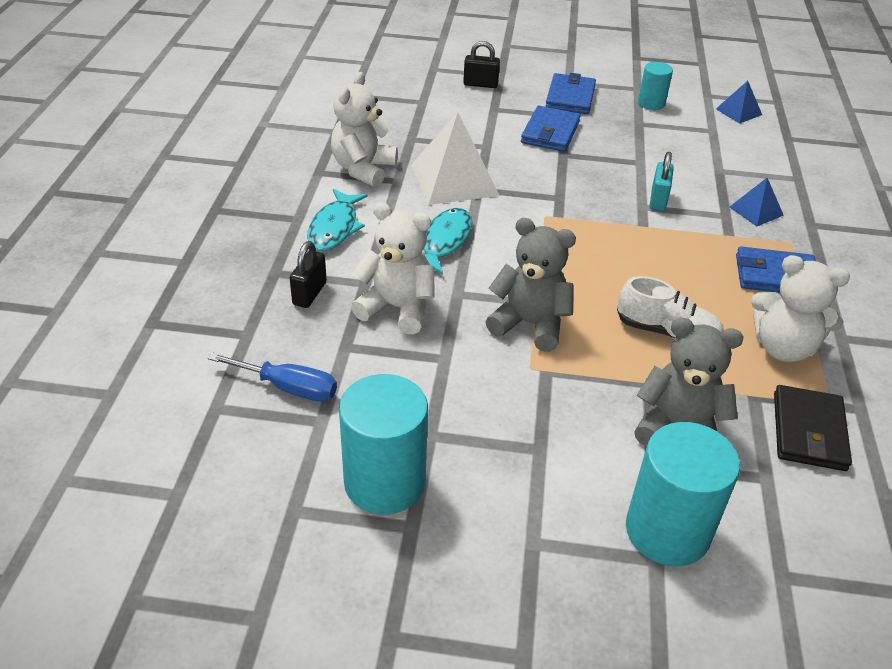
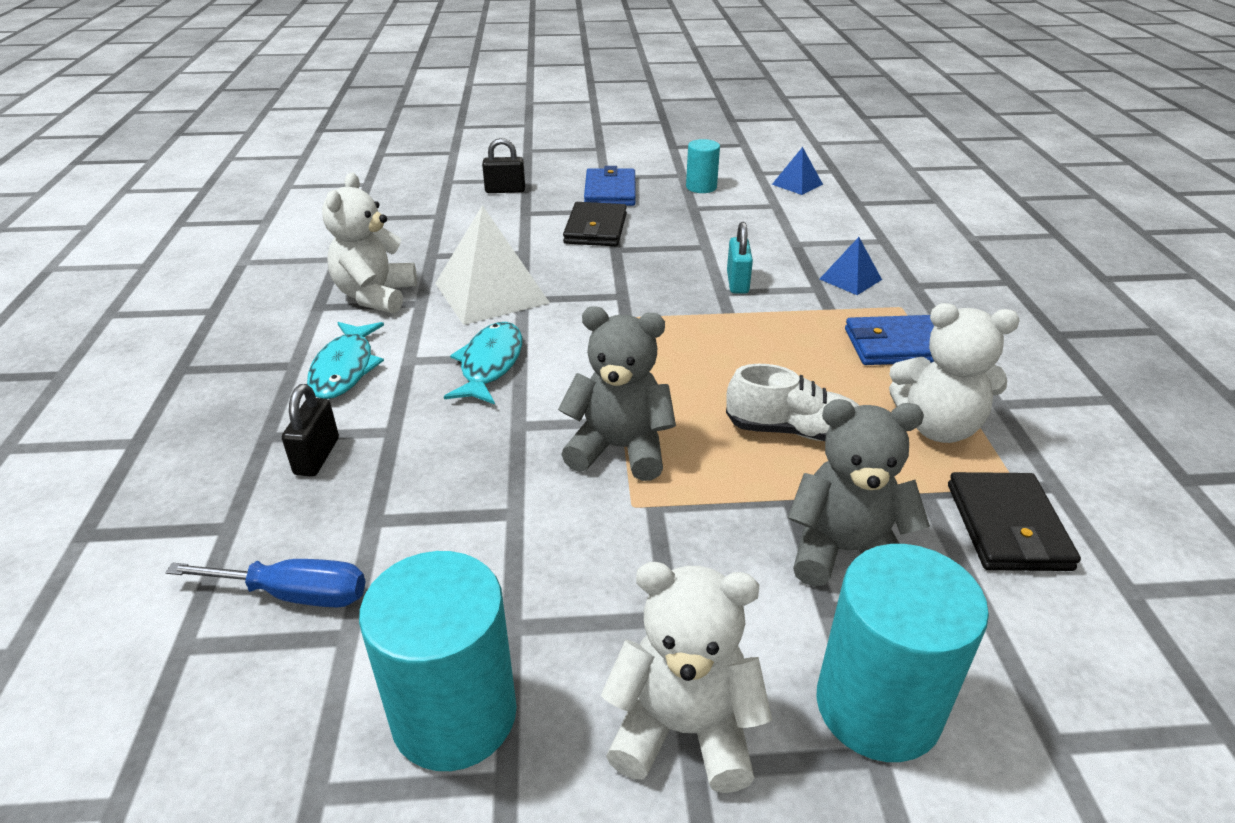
camera: 10 degrees left, 5 degrees down
white teddy bear [351,202,435,334] -> white teddy bear moved to [601,562,772,793]
blue wallet [521,106,580,152] -> black wallet [563,202,627,246]

